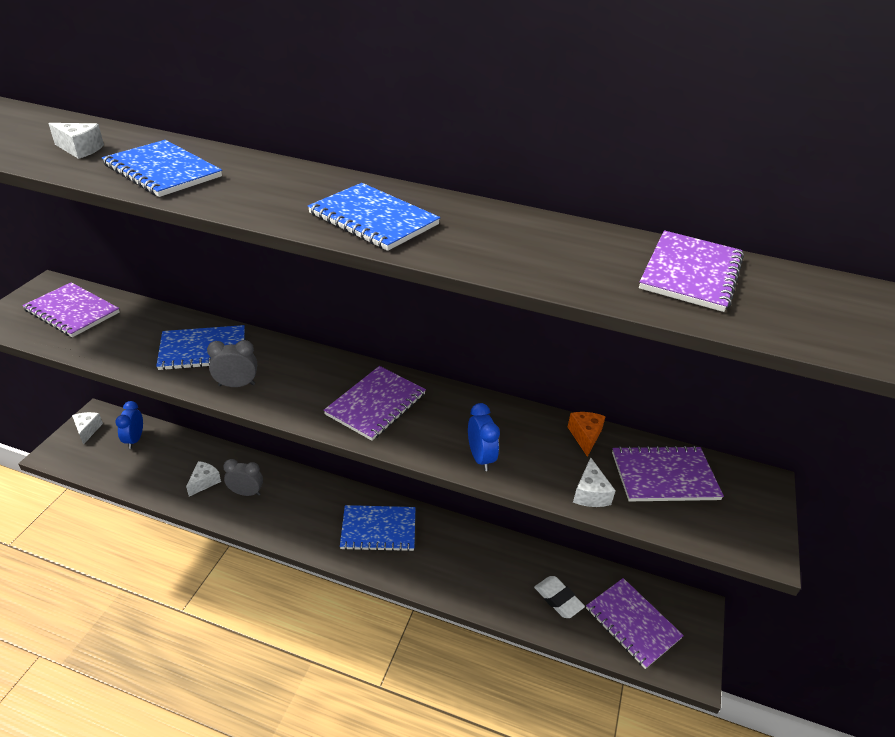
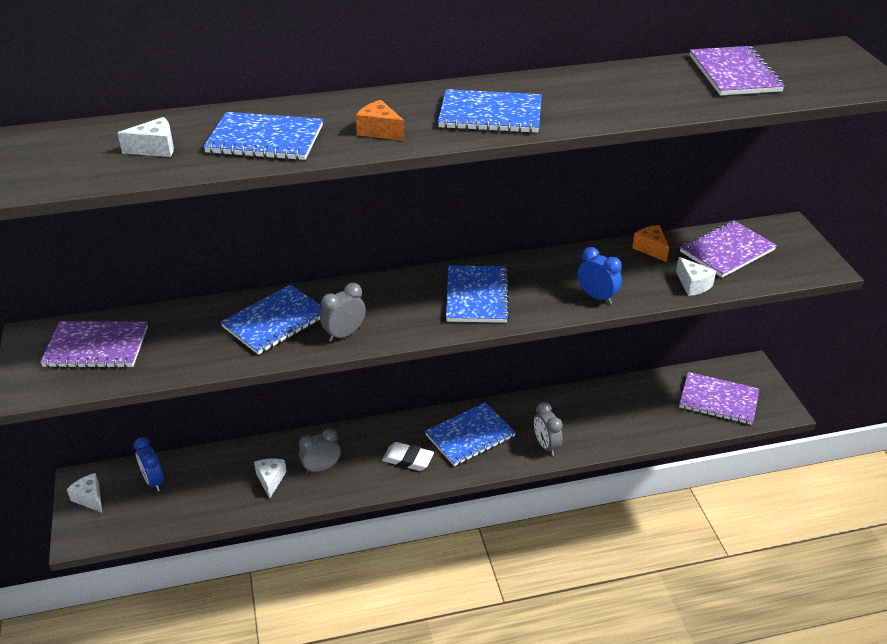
camera: 30 degrees left, 0 degrees up
purple notebook [324,366,426,441] -> blue notebook [446,265,510,323]
white eraser [534,576,585,618] -> white eraser moved to [382,442,434,471]
none -> orange cheese [356,100,405,141]
none -> grey clock [534,402,563,456]

